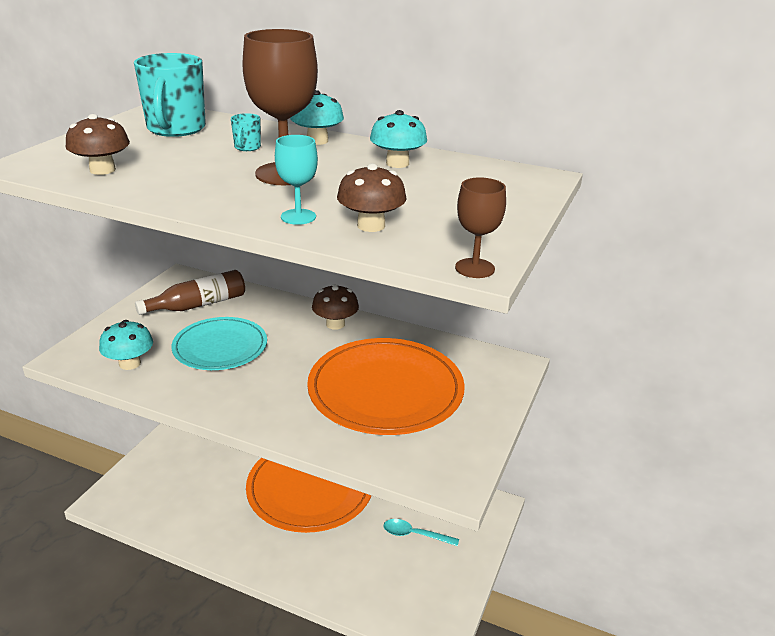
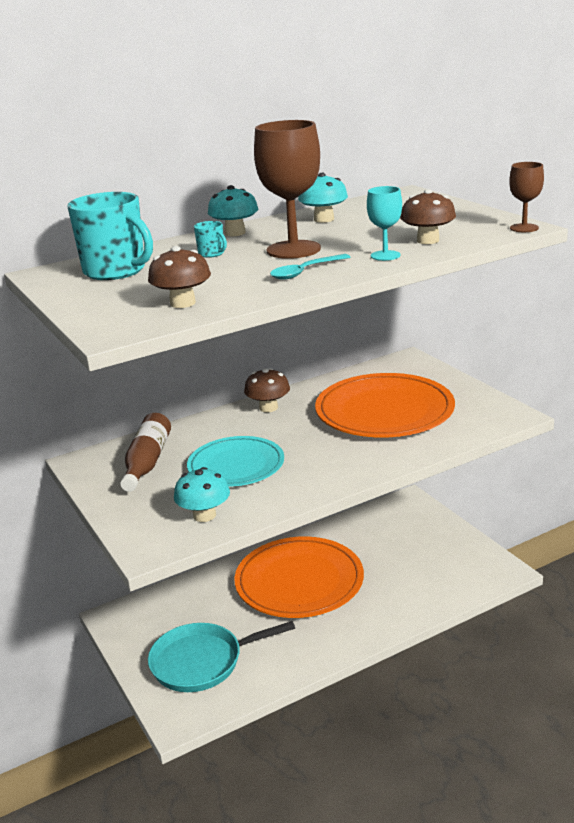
camera: 50 degrees left, 5 degrees down
turquoise spoon [384,519,459,546] -> turquoise spoon moved to [270,254,350,280]
none -> turquoise pan [148,621,295,692]

